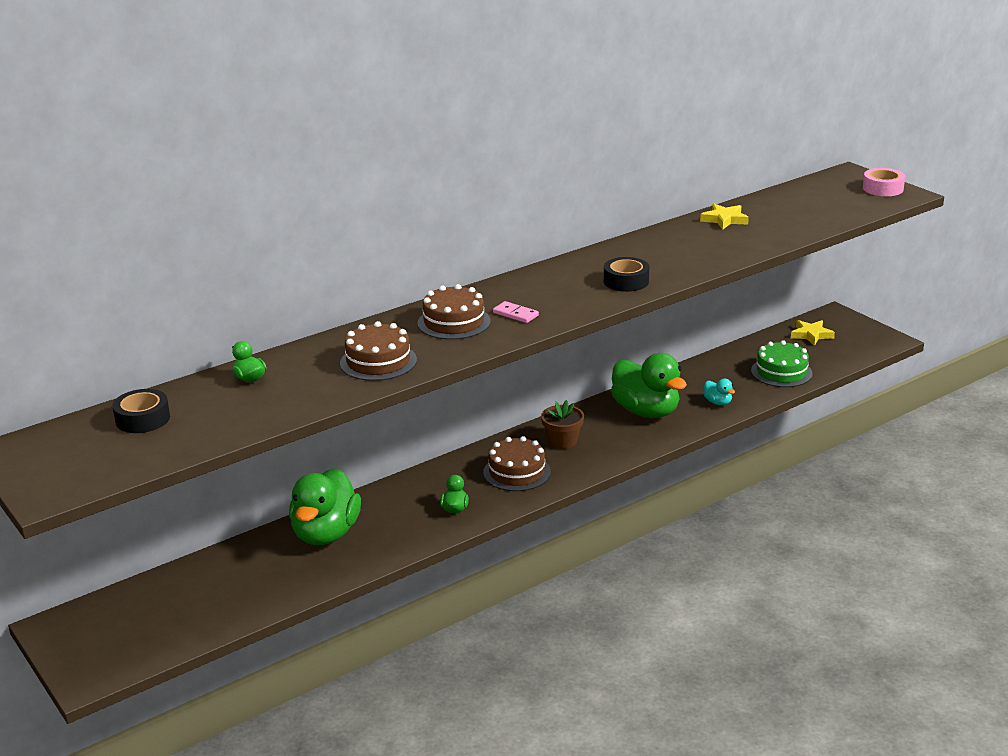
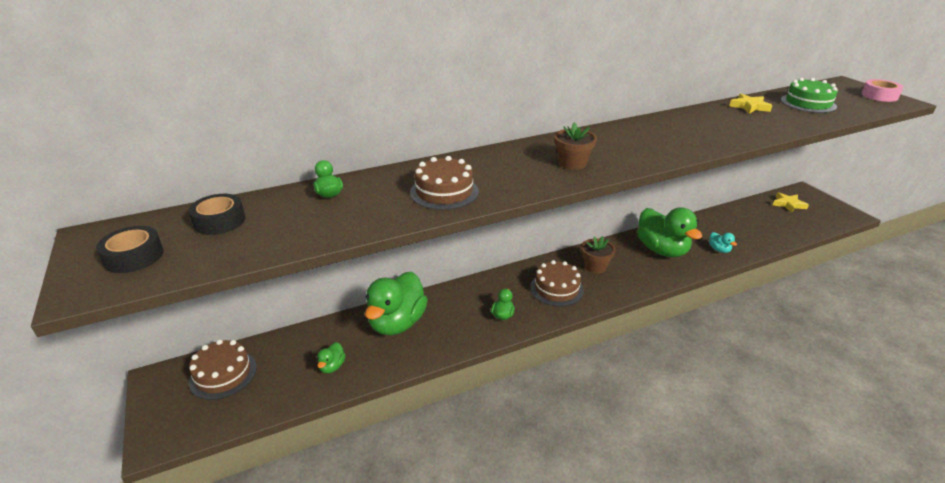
camera: 10 degrees right, 5 degrees up
brown cake [417,284,491,339] -> brown cake moved to [189,340,257,400]
pink domino [493,301,539,323] -> brown flower pot [554,122,597,170]
black tape [604,257,649,292] -> black tape moved to [96,226,164,273]
green cake [751,340,813,387] -> green cake moved to [781,78,838,113]
none -> green duck [317,342,346,373]

